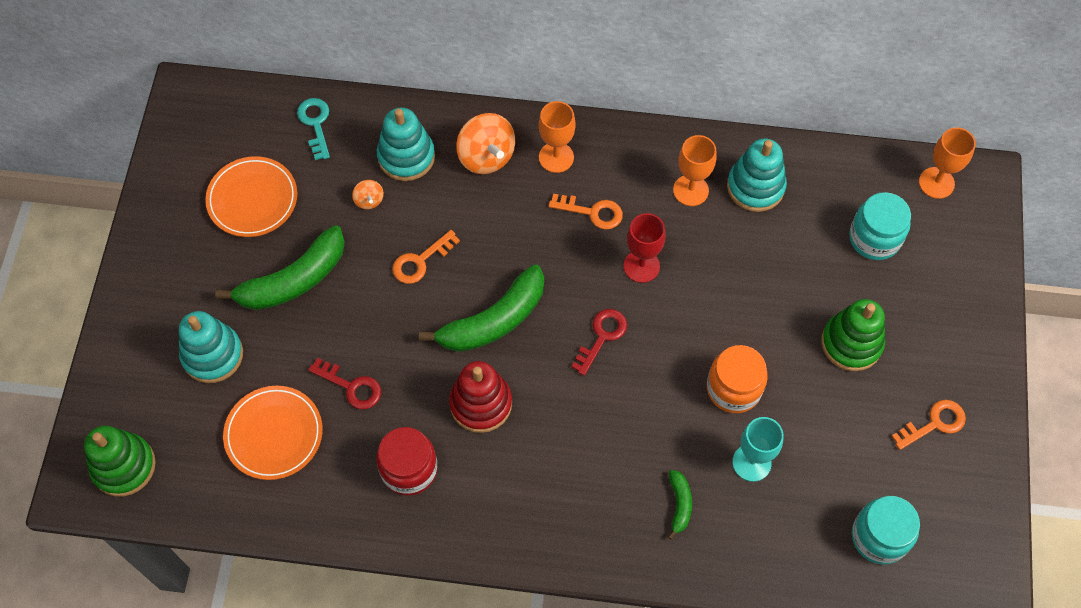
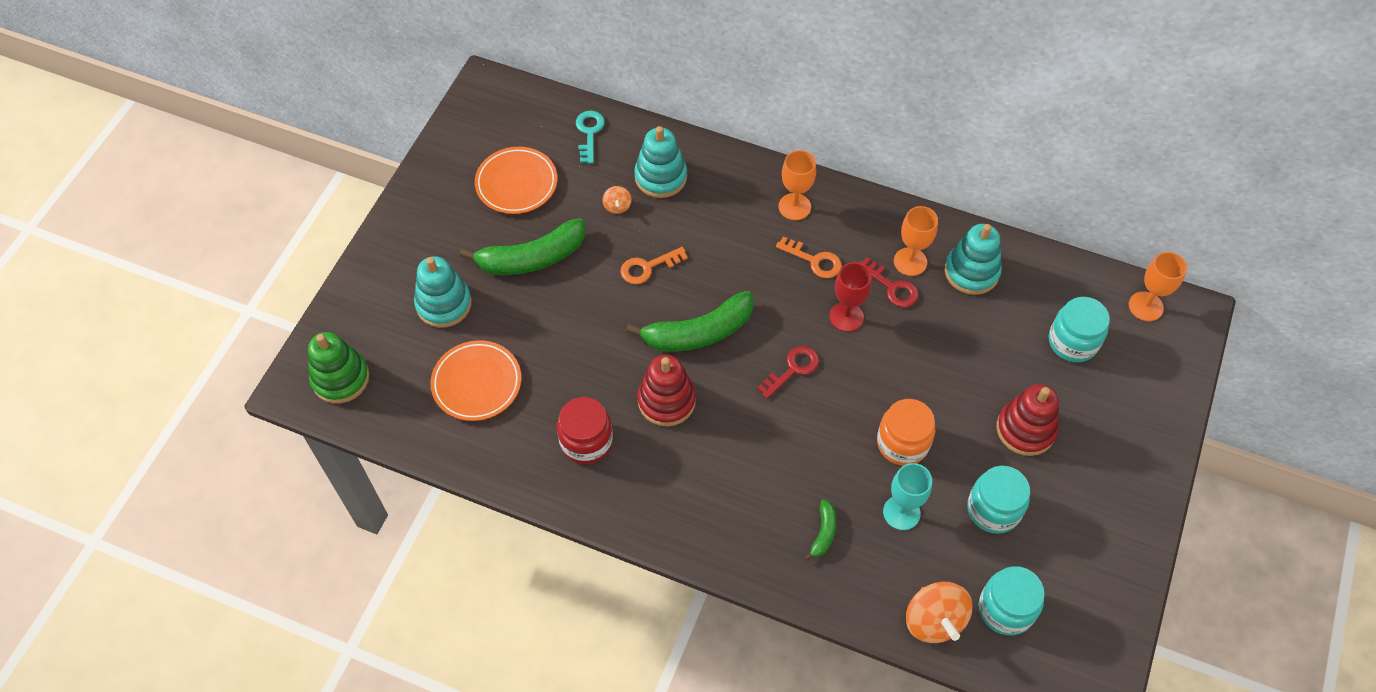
camera: 15 degrees right, 5 degrees down
red key [308,358,381,409] -> red key moved to [859,257,919,307]
orange spinning top [456,113,515,174] -> orange spinning top moved to [906,582,973,643]
green stacking toy [821,299,885,371] -> red stacking toy [997,384,1059,456]
orange key [892,400,966,450] -> none
none -> turquoise jar [967,466,1030,534]

